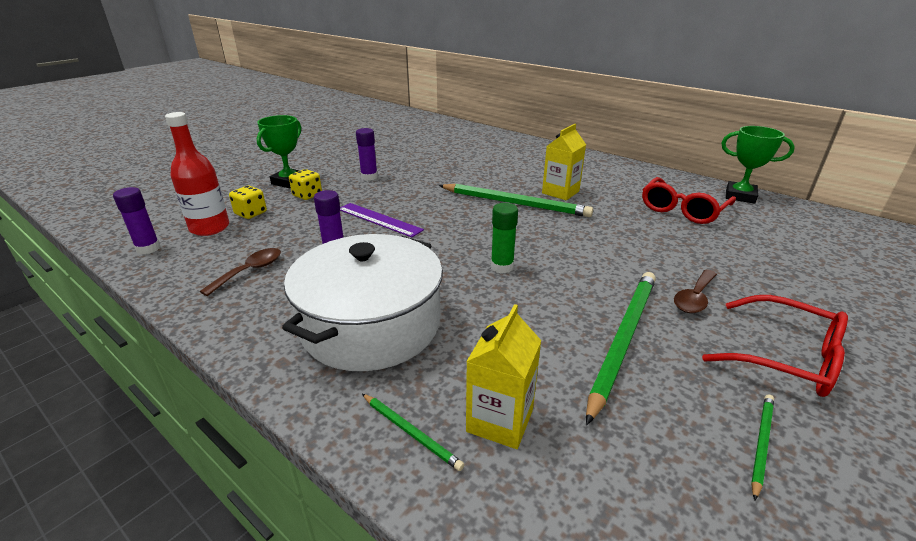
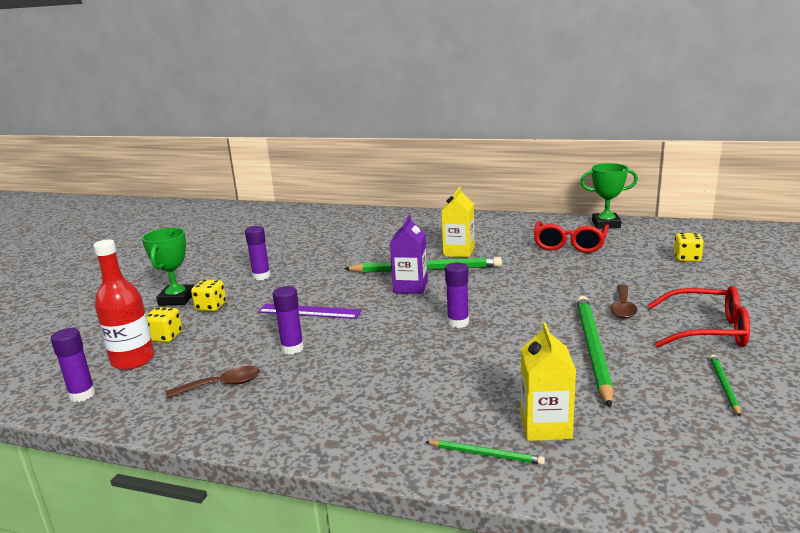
camera: 20 degrees left, 10 degrees down
brown spoon [200,248,281,296] -> brown spoon turned 60 degrees clockwise [166,366,260,398]
white pot [282,234,443,371] -> none
green glue stick [491,203,518,273] -> purple glue stick [445,262,469,328]
none -> purple carton [390,215,428,294]
none -> yellow dice [674,233,704,262]

